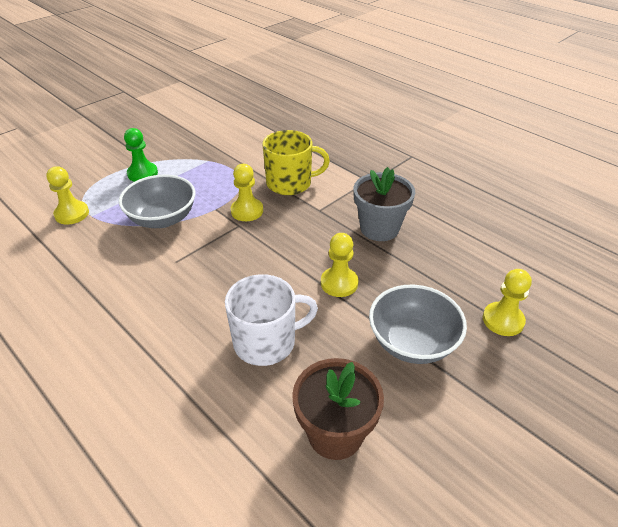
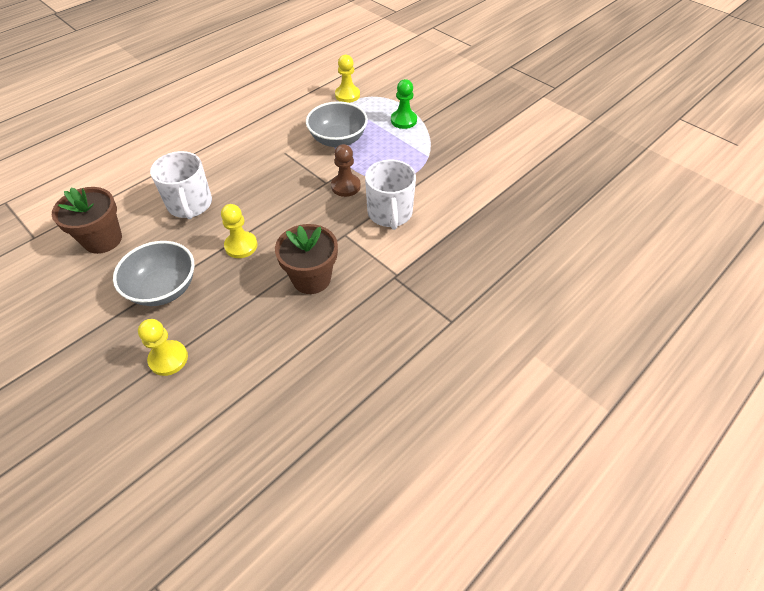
camera: 90 degrees right, 10 degrees up
yellow pawn [231,164,263,221] -> brown pawn [331,144,361,197]
yellow mug [262,130,330,195] -> white mug [365,160,416,230]
grey flower pot [353,167,415,241] -> brown flower pot [275,224,338,294]

